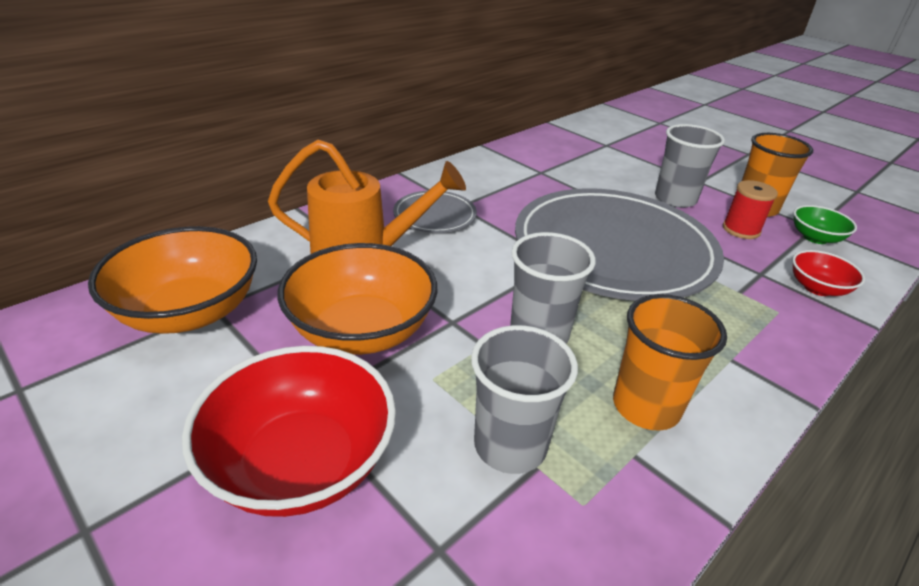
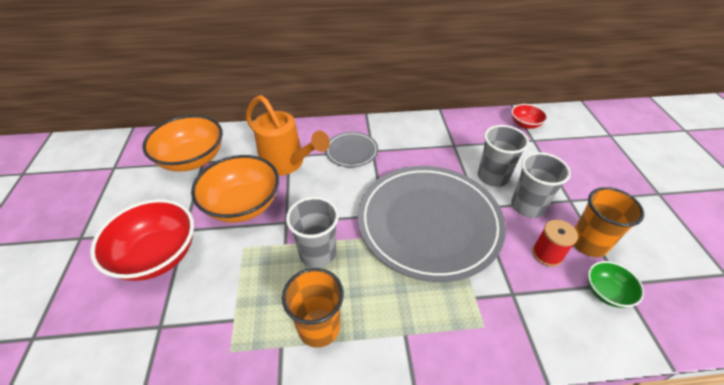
camera: 40 degrees right, 10 degrees up
grey cup [471,325,578,474] -> grey cup moved to [478,125,529,187]
red bowl [792,250,865,296] -> red bowl moved to [512,104,547,129]

